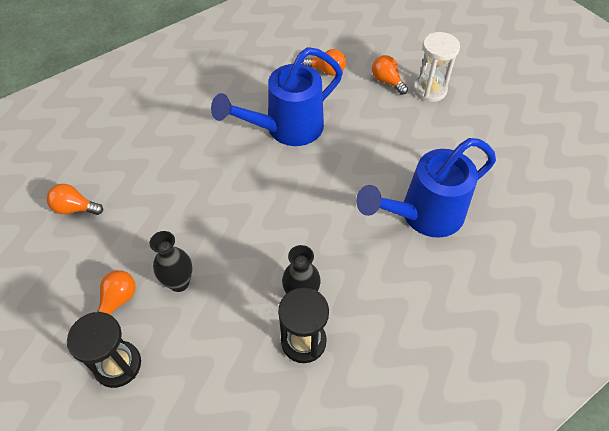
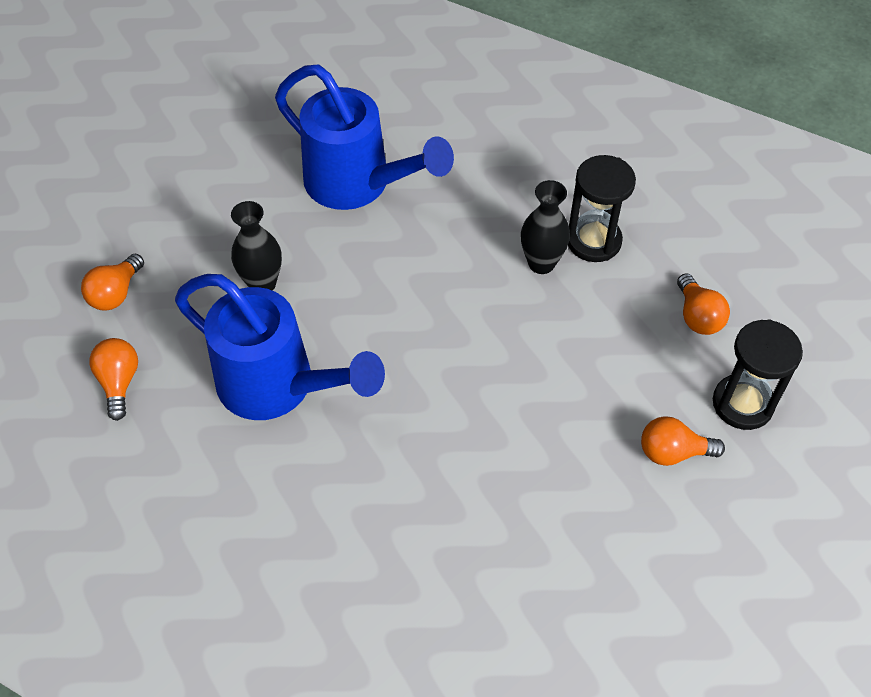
camera: 115 degrees left, 0 degrees up
orange light bulb [47,184,103,215] -> orange light bulb moved to [677,273,730,335]
black vase [149,231,192,292] -> black vase moved to [231,201,282,291]
white hourglass [413,32,460,102] -> none

